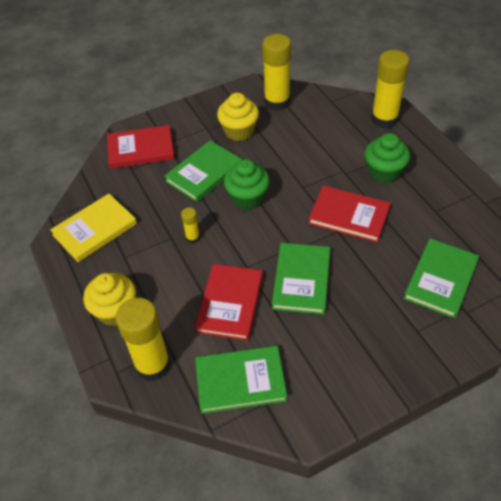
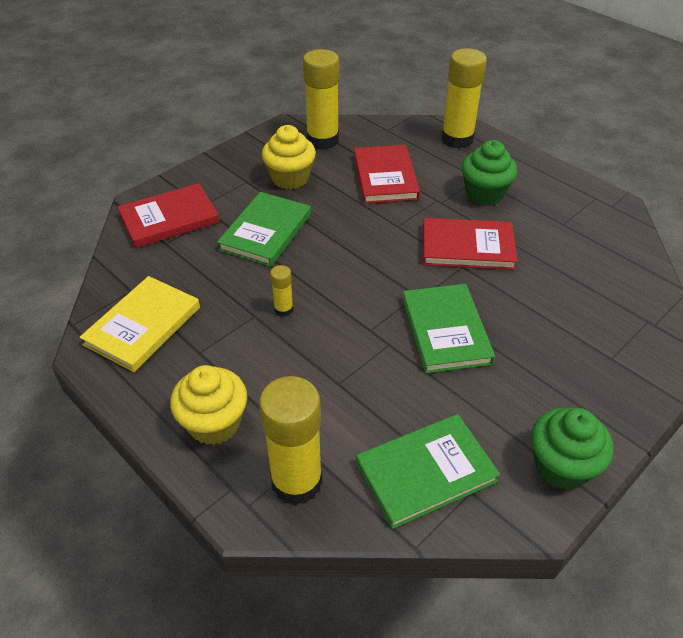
camera: 20 degrees left, 5 degrees down
red book [195,264,263,341] -> red book moved to [354,145,420,204]
green cupcake [224,159,270,210] -> green cupcake moved to [531,407,614,490]
green book [404,239,479,319] -> none

